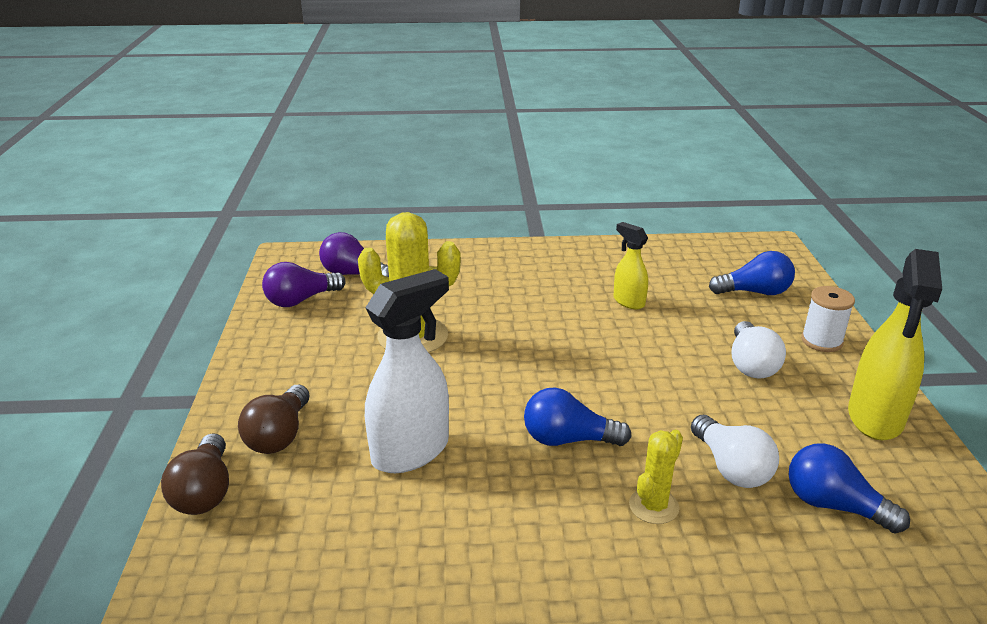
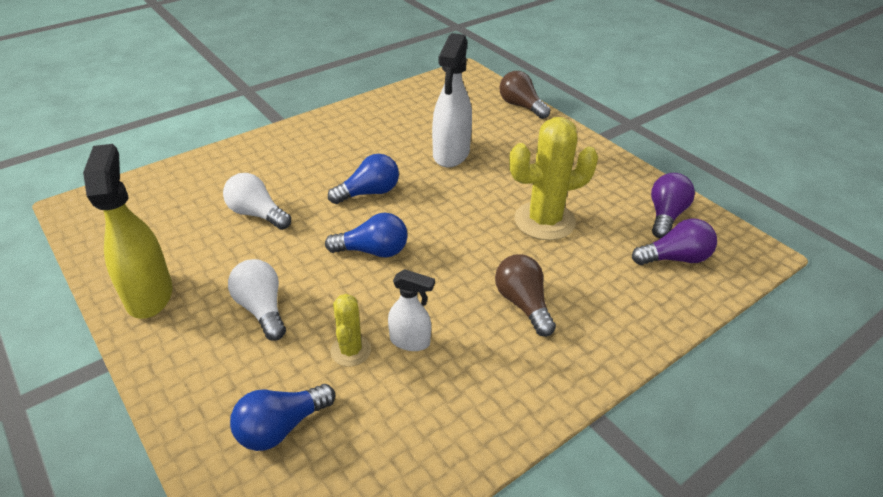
camera: 145 degrees right, 10 degrees up
brown light bulb [238,385,310,454] -> brown light bulb moved to [495,254,556,337]
yellow spray bottle [614,222,648,309] -> white spray bottle [388,269,435,351]
yellow cactus [629,430,683,524] -> yellow cactus moved to [330,294,371,367]
blue light bulb [788,443,910,534] -> blue light bulb moved to [325,213,408,258]
white spool [801,286,855,352] -> none

